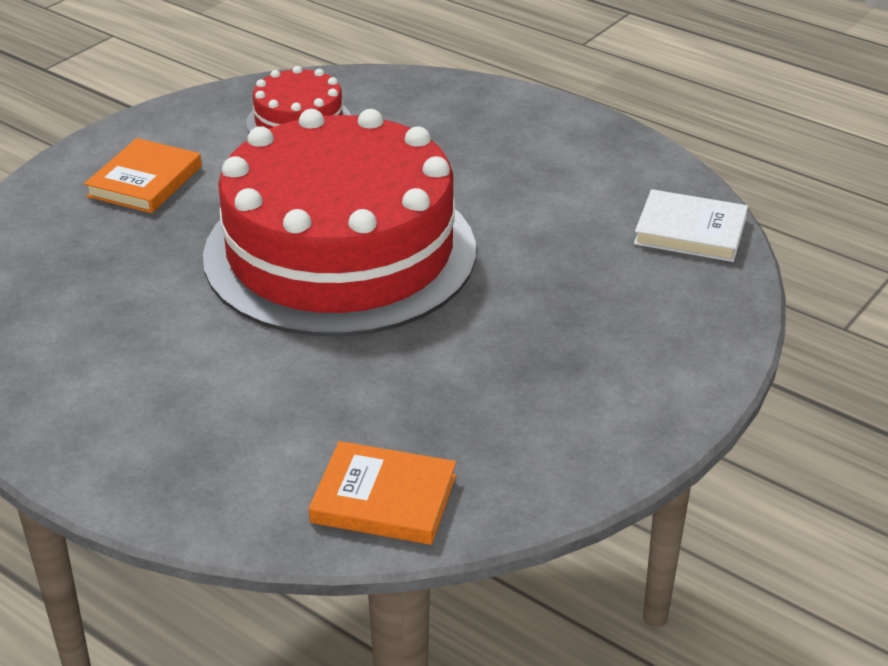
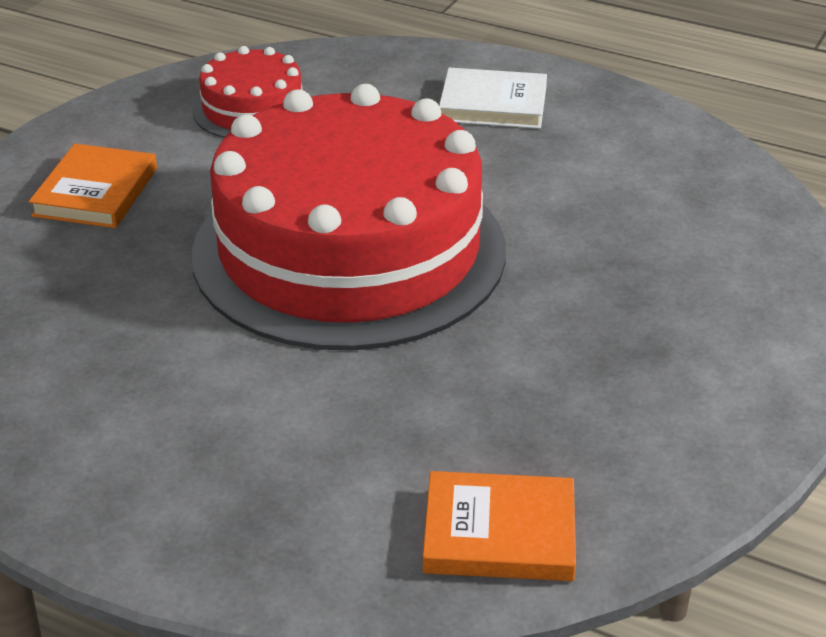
camera: 10 degrees left, 0 degrees up
white book [634,189,748,262] -> white book moved to [439,67,547,129]

